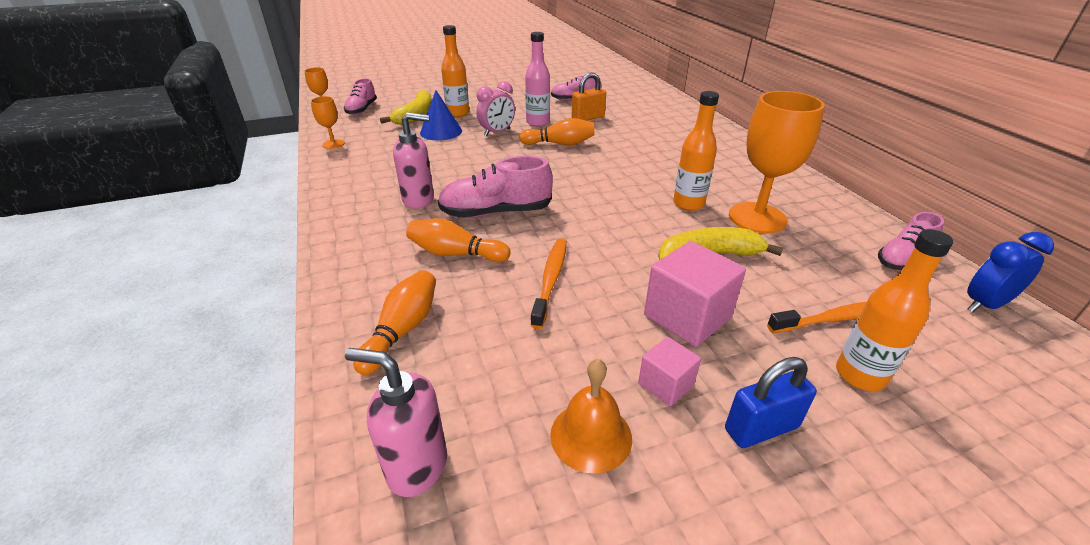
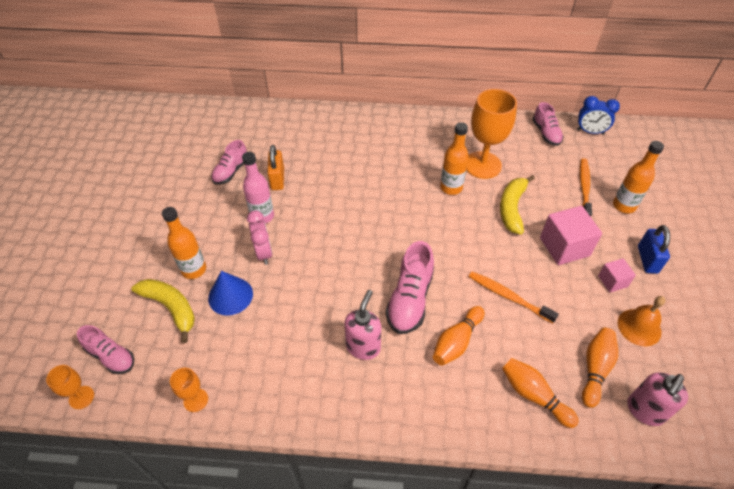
camera: 65 degrees left, 15 degrees up
orange bowling pin [519,118,595,145] -> orange bowling pin moved to [582,328,618,408]
blue clock [967,232,1054,312] -> blue clock turned 75 degrees counterclockwise [577,96,620,135]

